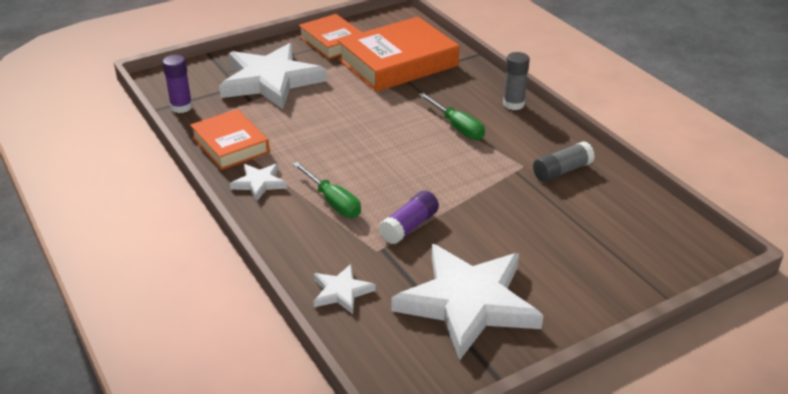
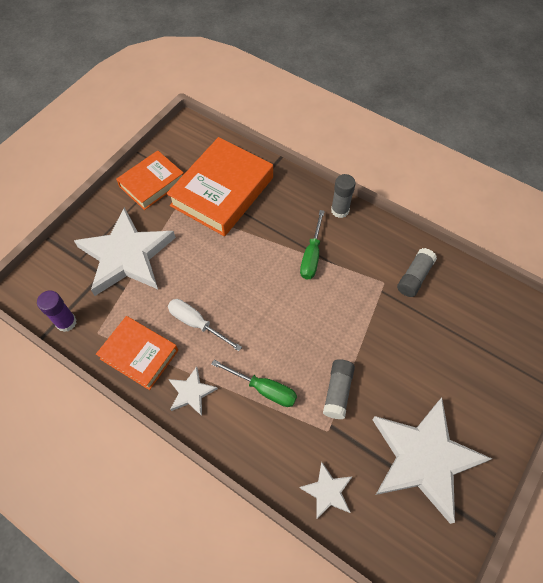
camera: 25 degrees left, 25 degrees up
orange book [299,14,362,59] -> orange book turned 75 degrees counterclockwise [116,150,184,210]
purple glue stick [379,191,439,244] -> grey glue stick [323,359,355,419]
green screwdriver [419,93,485,140] -> green screwdriver turned 75 degrees clockwise [300,210,325,279]
none -> white screwdriver [168,299,242,351]

